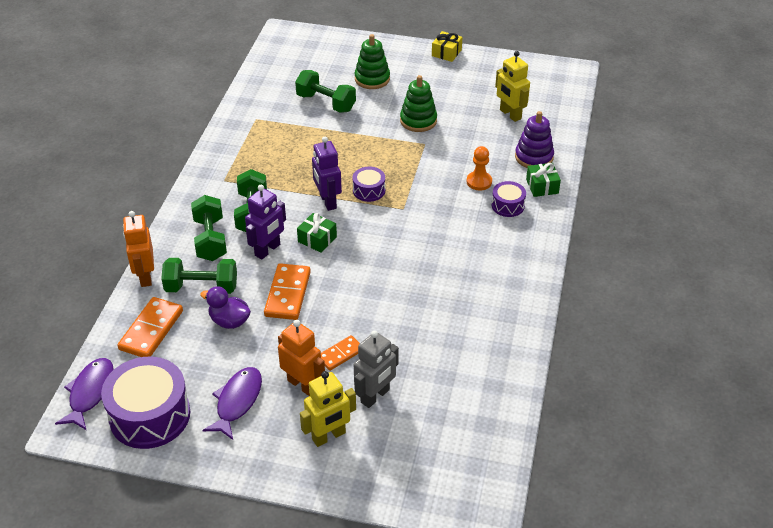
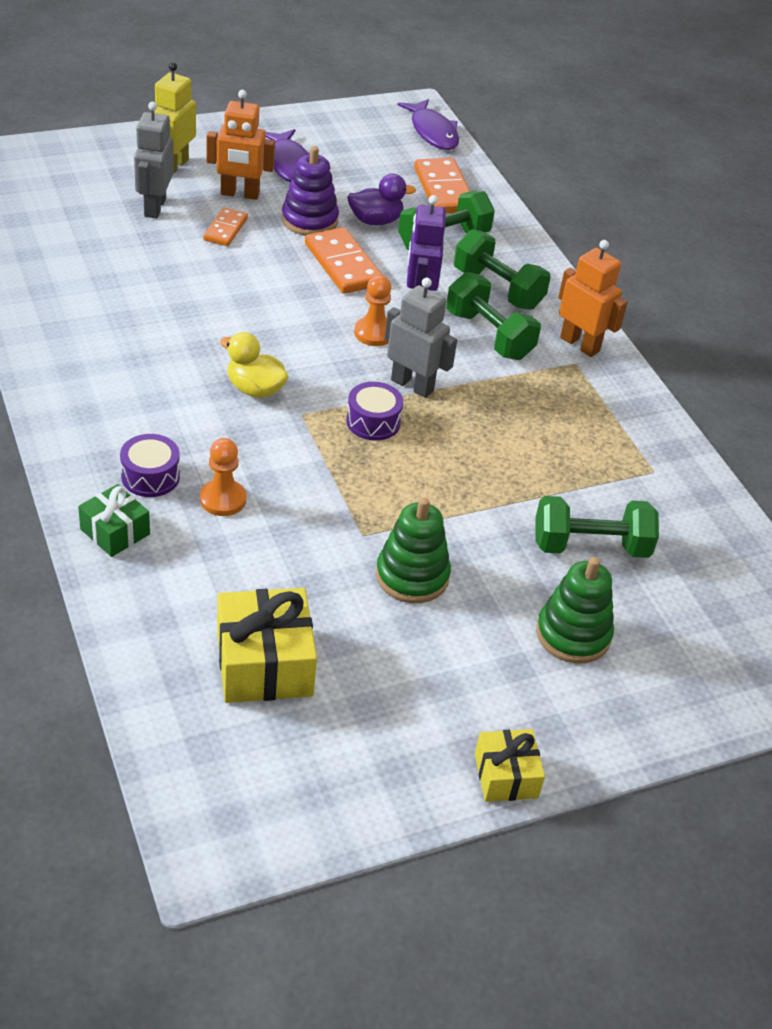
camera: 140 degrees right, 0 degrees up
purple drum [101,357,190,449] -> none
orange robot [123,211,154,287] -> orange robot moved to [558,240,628,357]
green gift [297,213,337,253] -> orange pawn [354,275,391,346]
purple robot [312,137,342,211] -> grey robot [385,278,457,398]
yellow robot [495,51,530,122] -> yellow gift [217,588,317,703]
purple stacking toy [515,111,554,168] -> purple stacking toy moved to [282,146,339,236]
none -> yellow duck [220,332,289,398]

